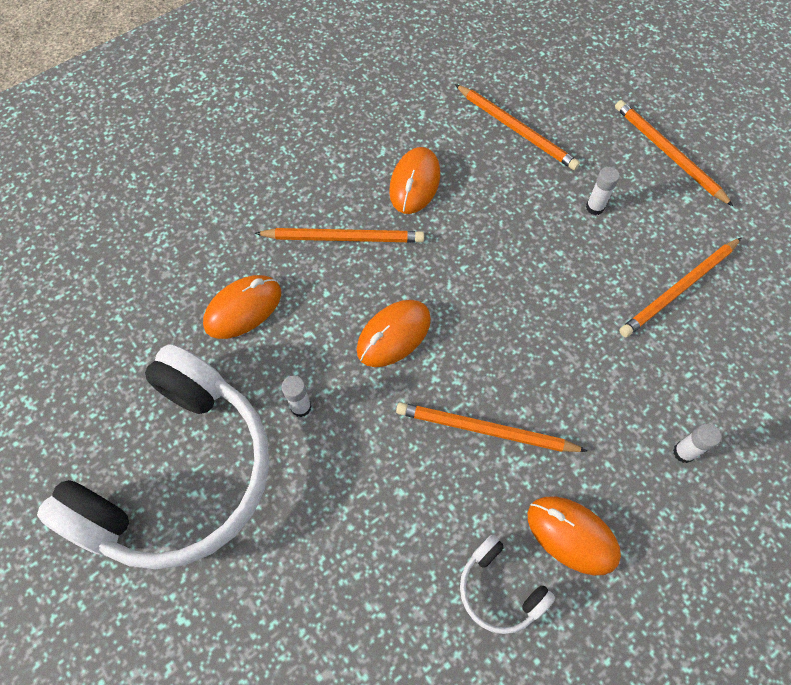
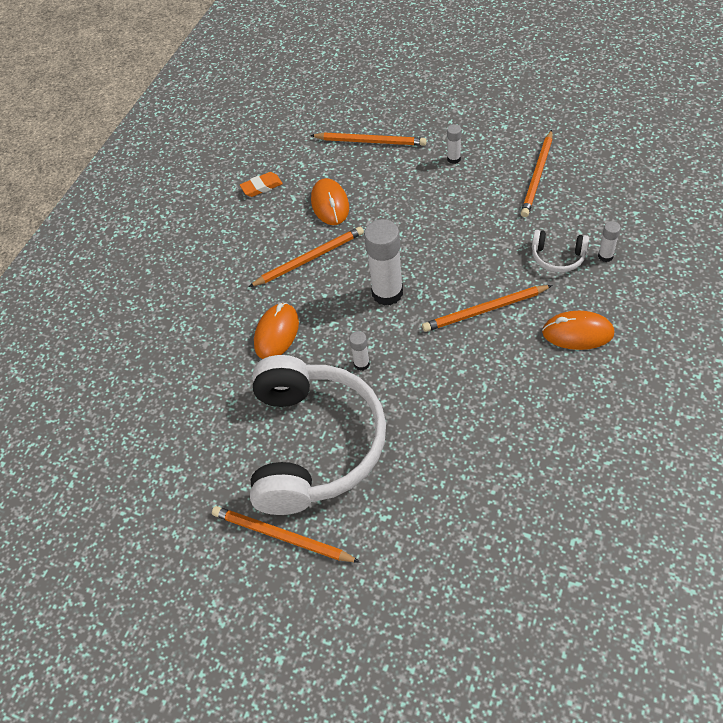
camera: 25 degrees left, 10 degrees down
orange mouse [357,300,431,367] -> white glue stick [364,219,403,306]
white headphones [460,535,555,634] -> white headphones moved to [532,230,589,273]
orange pencil [615,100,733,206] -> orange pencil moved to [212,506,360,562]
none -> orange eraser [240,172,283,197]

